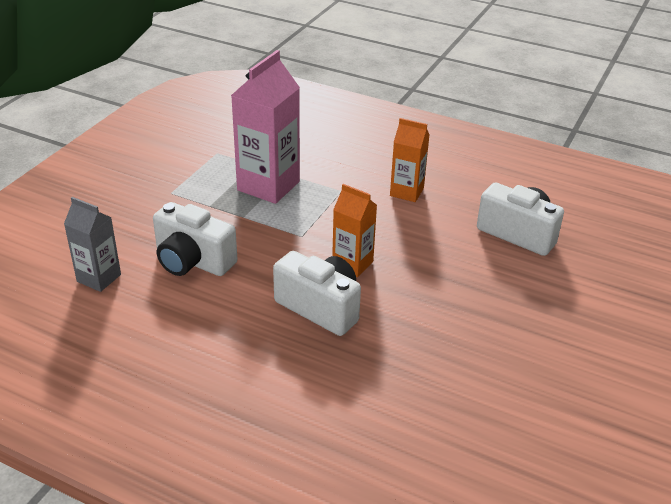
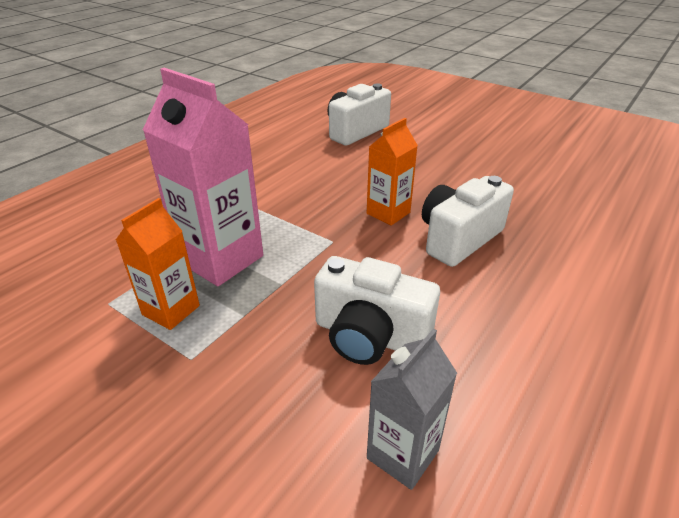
camera: 80 degrees left, 0 degrees up
white camera [153,202,237,276] -> white camera turned 75 degrees clockwise [314,256,440,365]
orange carton [390,118,429,202] -> orange carton moved to [116,198,200,330]

